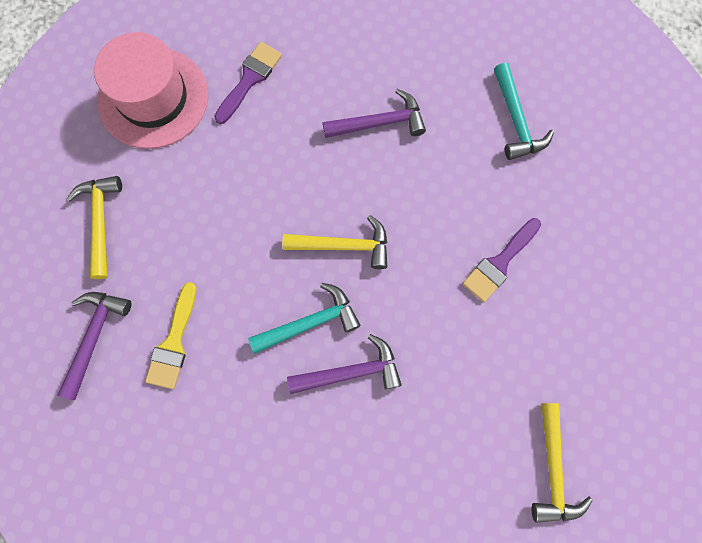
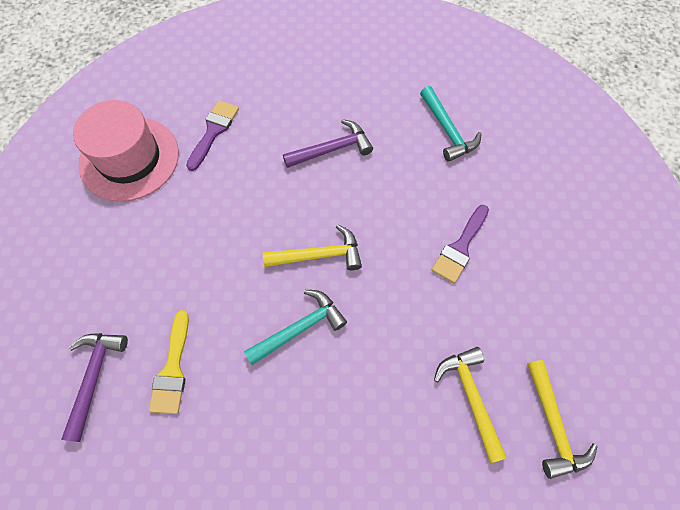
camera: 10 degrees left, 10 degrees down
yellow hammer [67,176,122,279] -> yellow hammer moved to [434,347,507,463]
purple hammer [287,334,402,394] -> none

